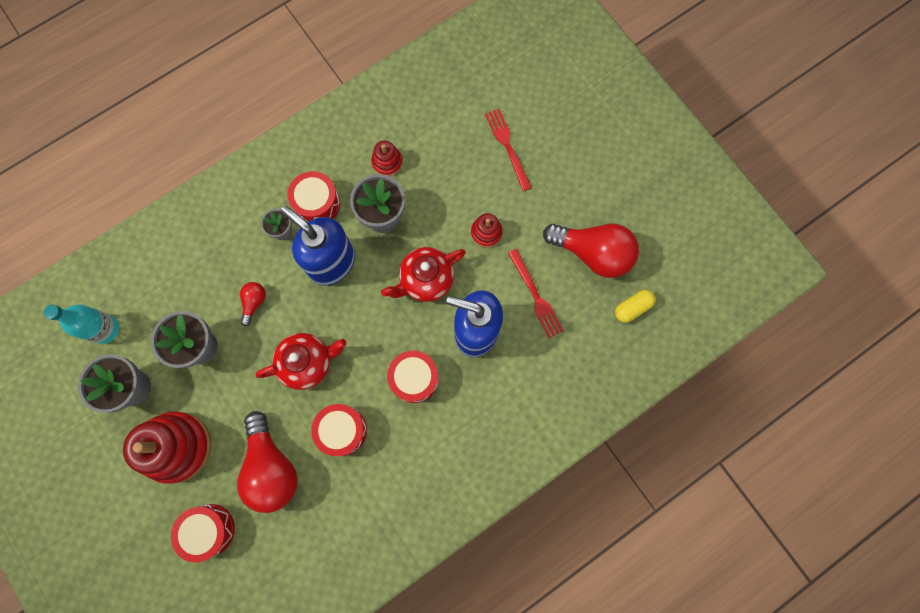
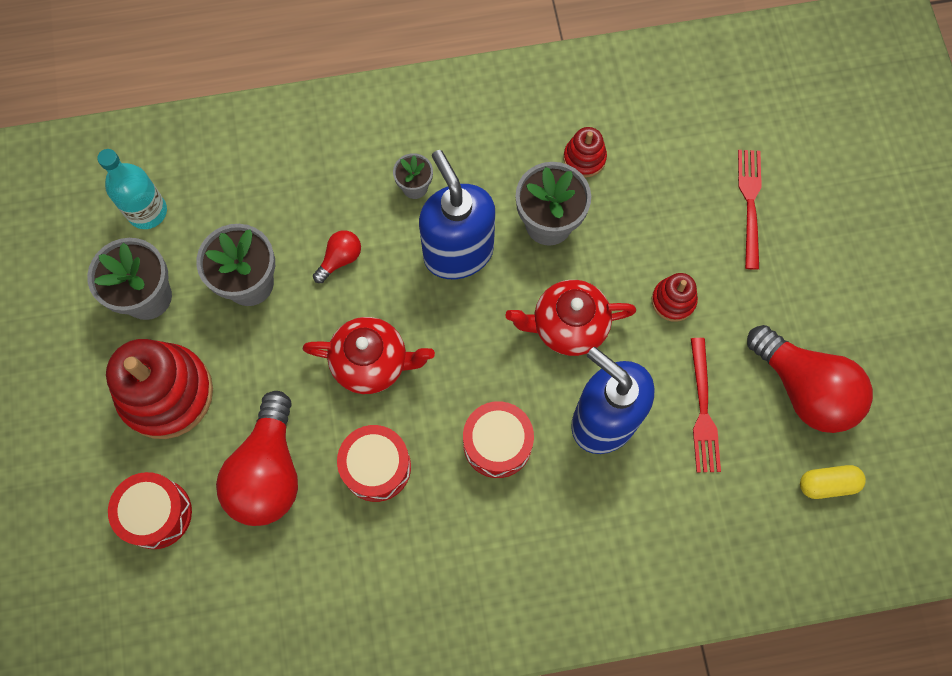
camera: 25 degrees right, 5 degrees down
red drum [288,171,340,222] -> none

